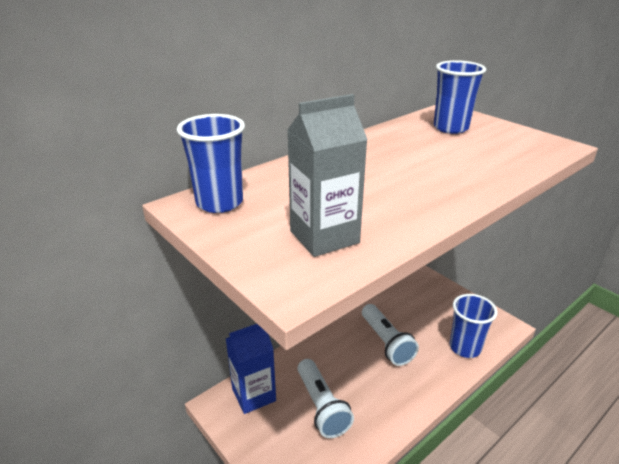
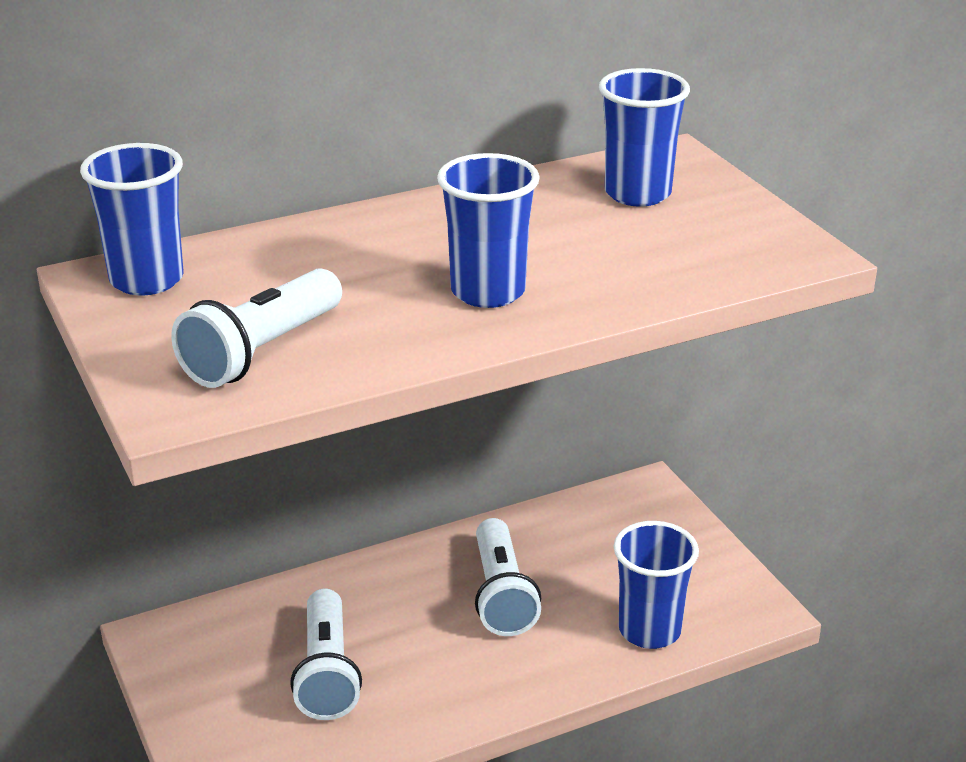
camera: 15 degrees right, 0 degrees up
blue carton [225,324,276,414] -> none
grey carton [288,94,368,257] -> white flashlight [171,268,342,388]
none -> blue cup [437,153,540,308]

